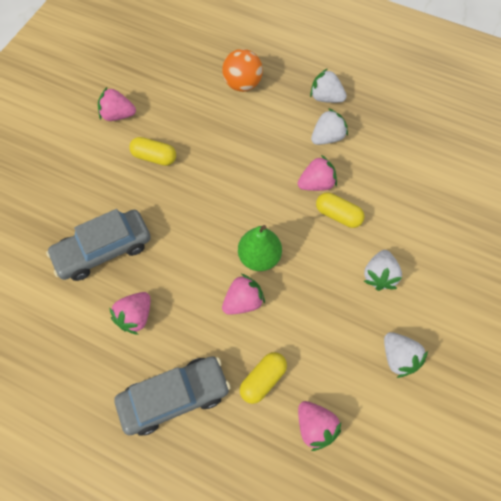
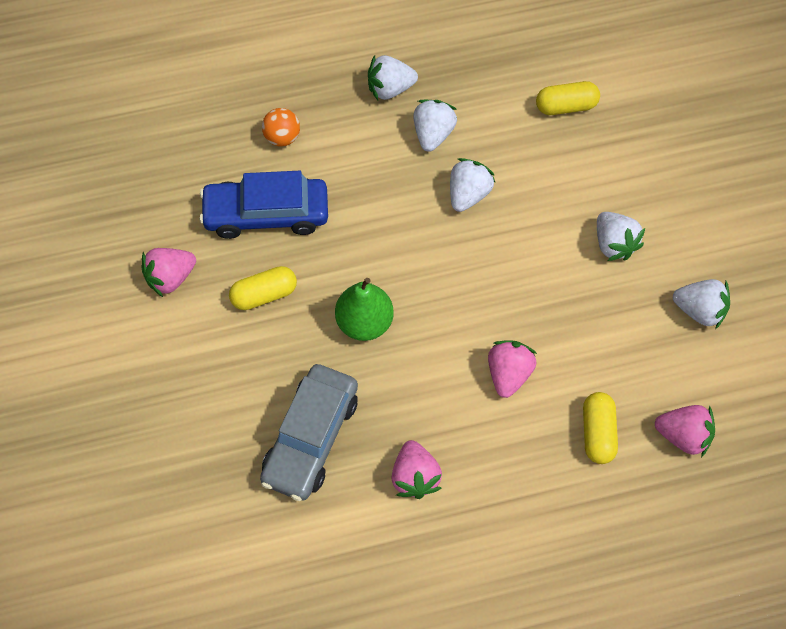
camera: 40 degrees left, 0 degrees up
grey car [115,356,231,436] -> none
orange ball [222,49,263,92] -> orange ball [262,108,300,147], size x0.66
green pear [238,225,282,271] -> green pear moved to [335,278,394,341]
pink strawberry [297,155,337,191] -> white strawberry [450,158,496,212]
yellow capsule [316,192,365,228] -> yellow capsule moved to [536,81,600,115]
none -> blue car [199,171,328,239]

